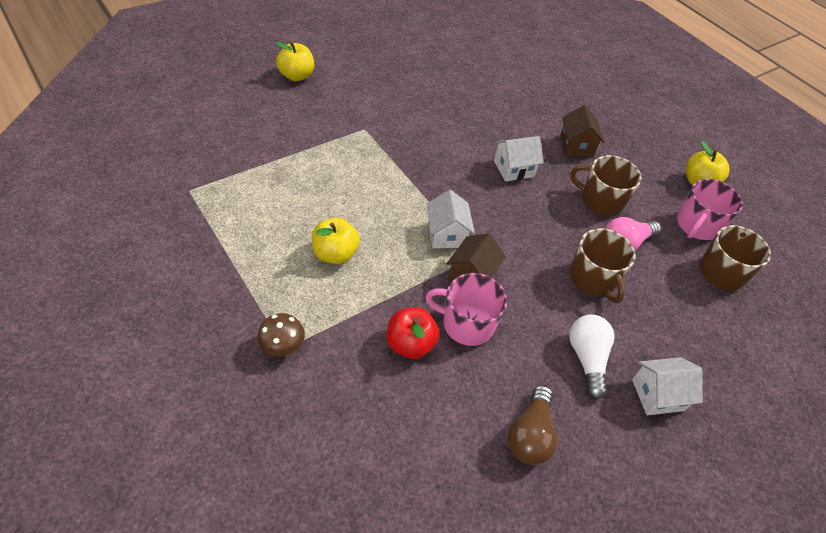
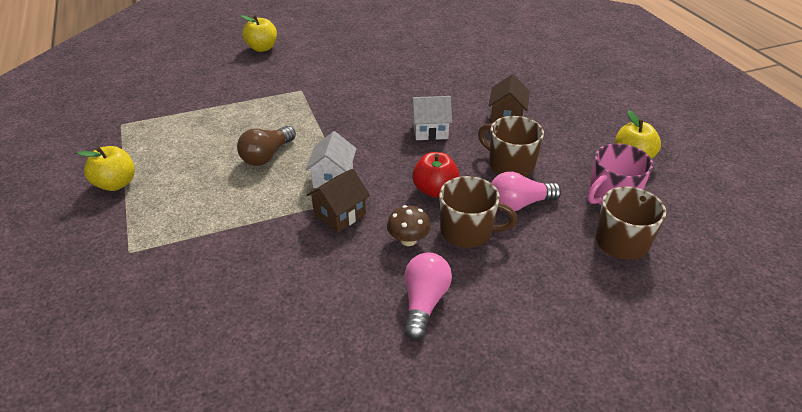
camera: 20 degrees right, 10 degrees down
brown mushroom [257,313,305,356] -> brown mushroom moved to [387,205,431,246]
yellow apple [312,217,360,264] -> yellow apple moved to [77,146,135,191]
red apple [387,307,439,359] -> red apple moved to [412,152,459,198]
pink mug [425,273,507,346] -> none
brown light bulb [507,385,557,465] -> brown light bulb moved to [237,126,296,166]
white light bulb [569,314,615,400] -> pink light bulb [404,252,452,340]
brown mug [570,228,636,303] -> brown mug turned 75 degrees counterclockwise [439,176,517,248]
white house [632,357,703,415] -> none

